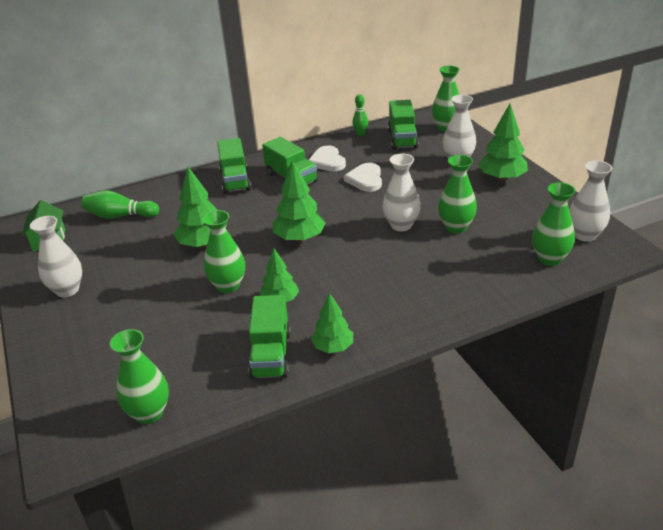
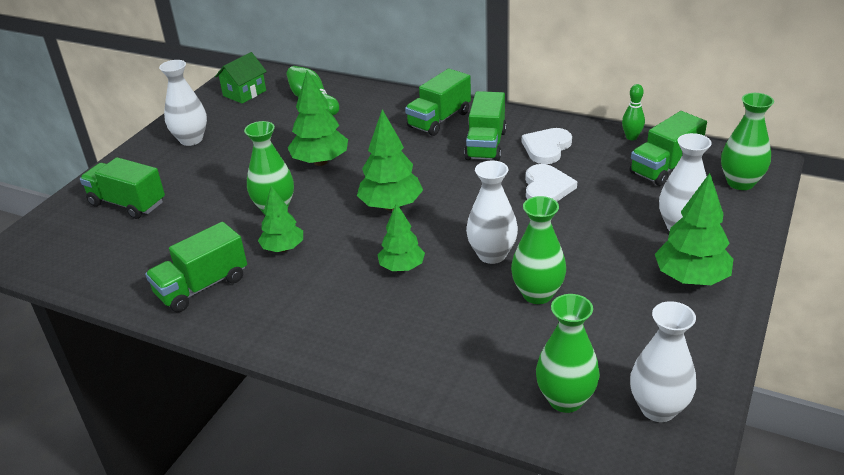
camera: 50 degrees right, 0 degrees up
green vase [110,329,169,424] -> none
green tree [311,293,353,353] -> green tree moved to [378,203,425,271]
white heart [344,163,382,192] -> white heart turned 135 degrees clockwise [526,164,577,201]
none -> green truck [80,157,165,219]

